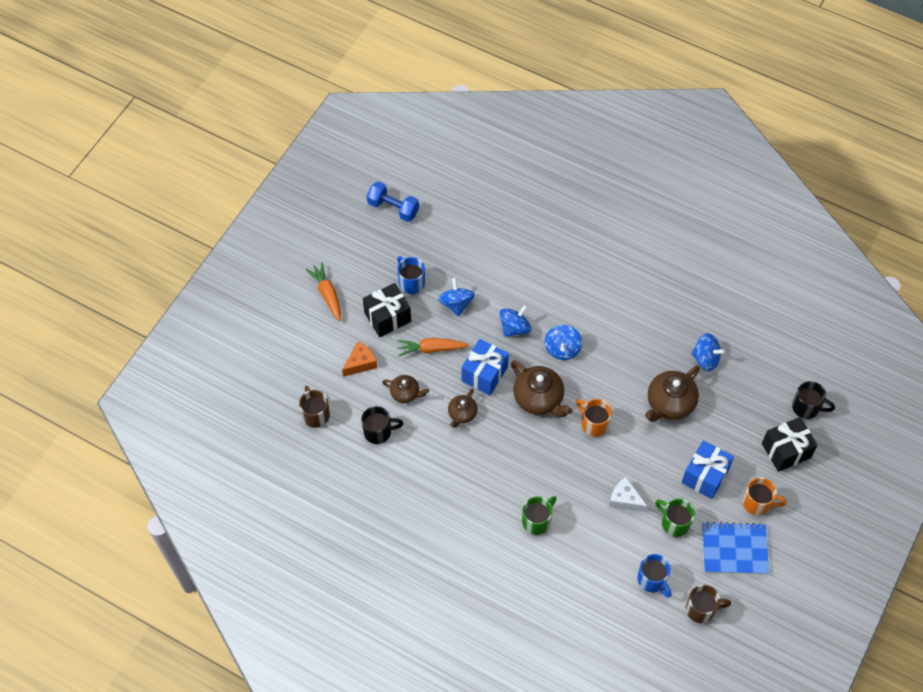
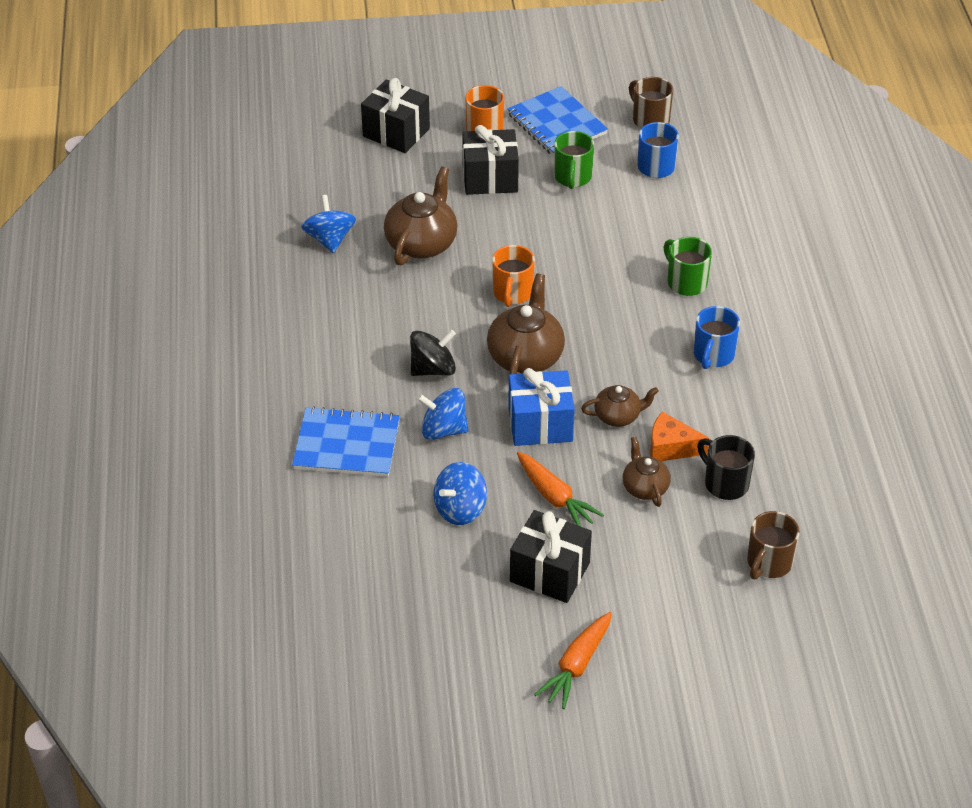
camera: 125 degrees left, 15 degrees down
orange cheese [342,341,377,377] -> orange cheese moved to [650,412,709,461]
blue dumbbell [367,181,419,222] -> none
blue mug [397,256,425,294] -> blue mug moved to [694,306,740,369]
green mug [522,496,557,535] -> green mug turned 45 degrees clockwise [663,237,712,296]
blue spinning top [545,325,582,360] -> black spinning top [410,330,456,376]
white cheese [609,477,647,512] -> none
brown teapot [645,365,700,422] -> brown teapot turned 75 degrees counterclockwise [384,166,457,265]
blue gift [682,440,734,499] -> black gift [462,125,519,195]
black mug [792,381,835,419] -> none
none -> blue notebook [292,406,400,477]

